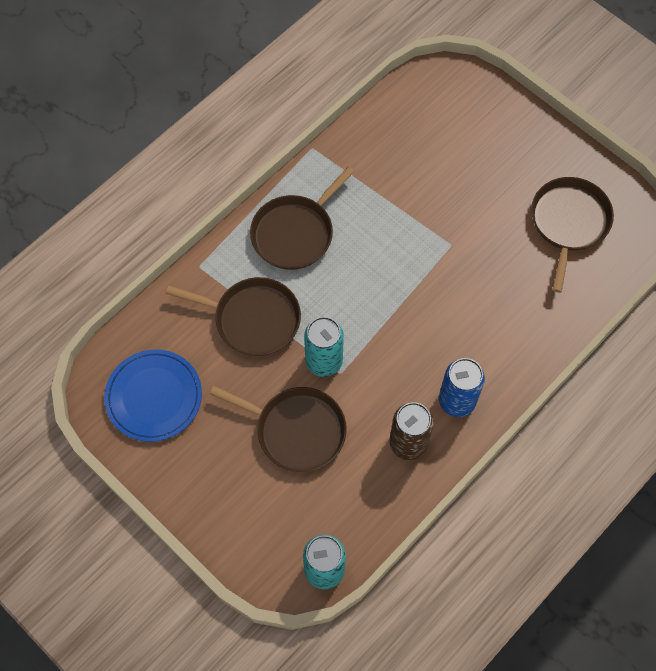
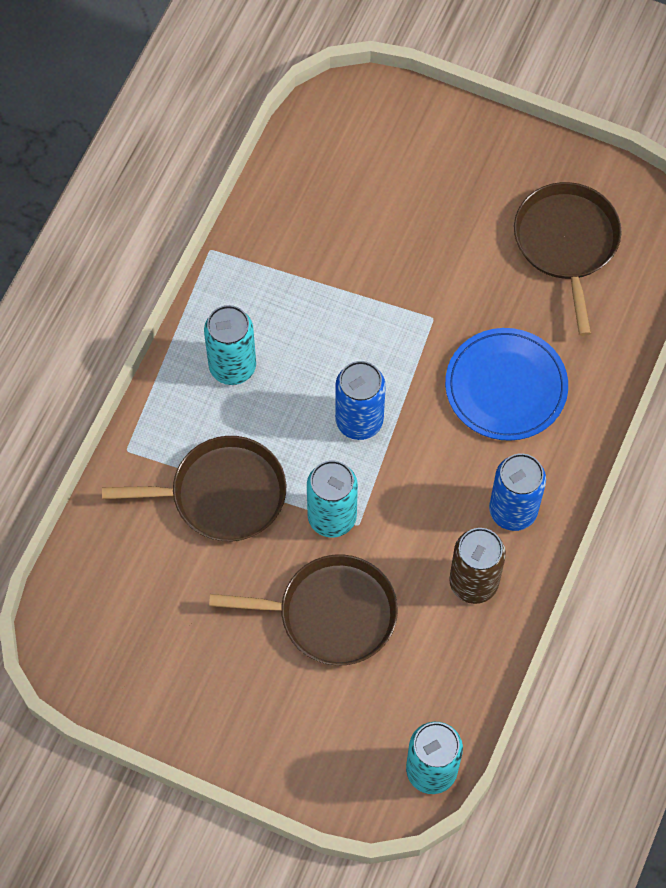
camera: 20 degrees left, 0 degrees up
blue plate [104,349,202,442] -> blue plate moved to [445,328,568,441]
brown pan [250,166,355,270] -> turquoise can [204,305,256,385]
none -> blue can [335,361,386,440]

